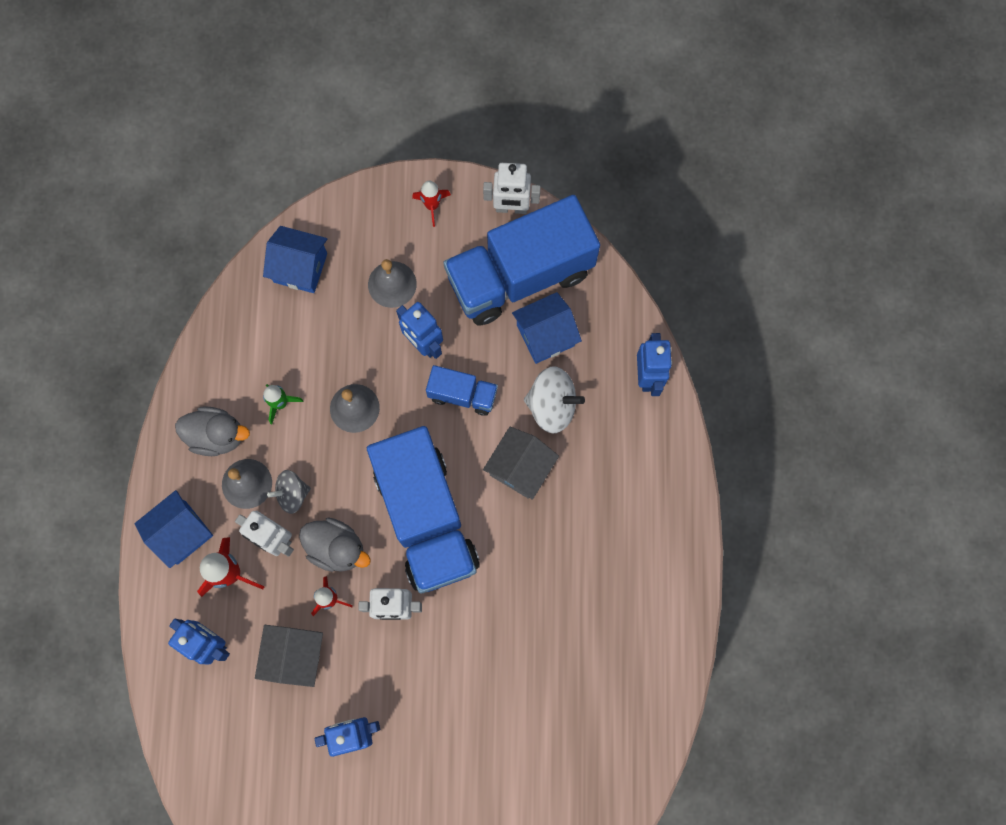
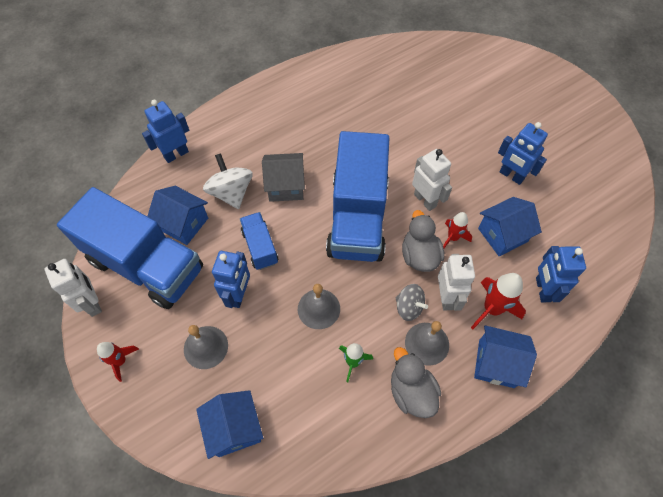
camera: 125 degrees left, 15 degrees down
grey house [255,625,323,687] -> blue house [478,197,542,256]
blue truck [367,426,480,594] -> blue truck turned 150 degrees clockwise [326,131,389,262]

